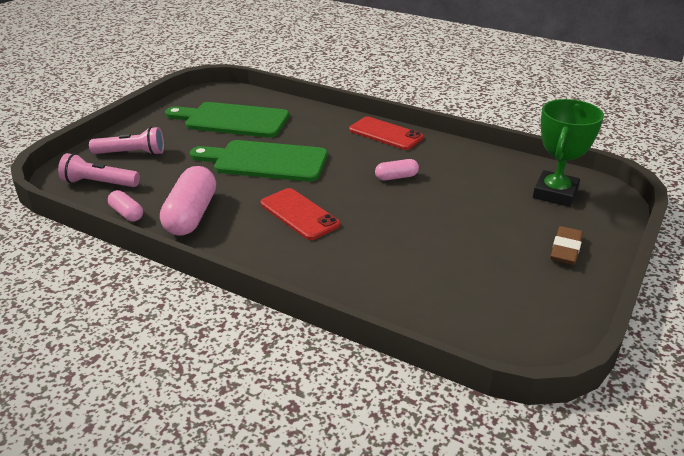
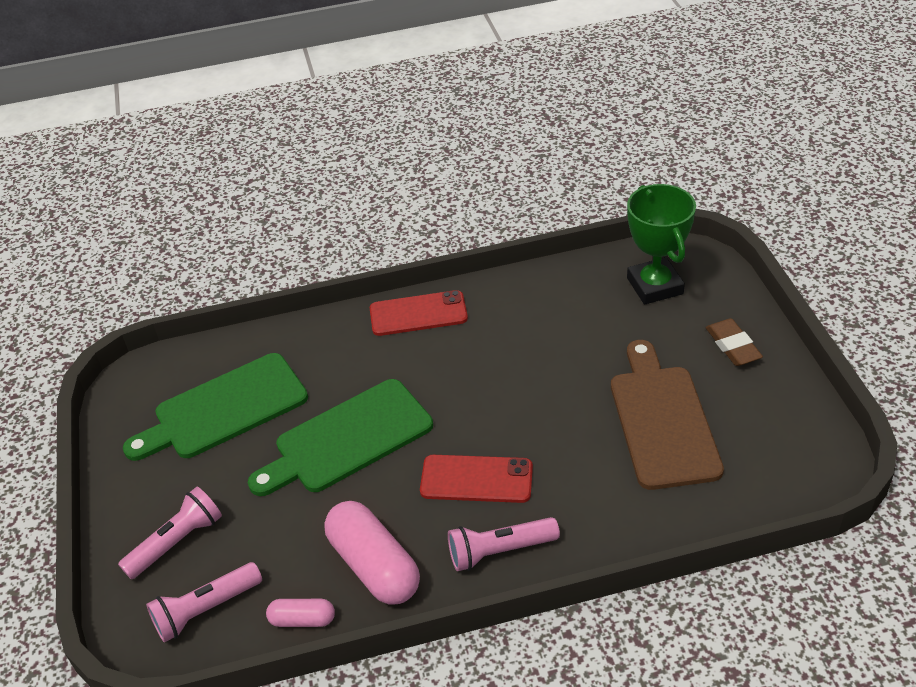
camera: 40 degrees left, 10 degrees up
pink capsule [375,159,419,180] -> none
none -> pink flashlight [448,517,560,571]
none -> brown cutting board [611,340,724,490]

